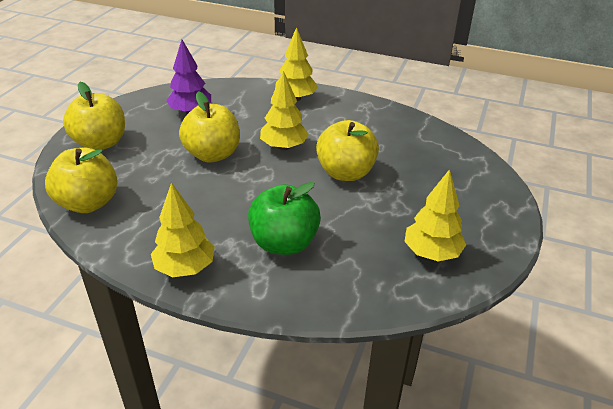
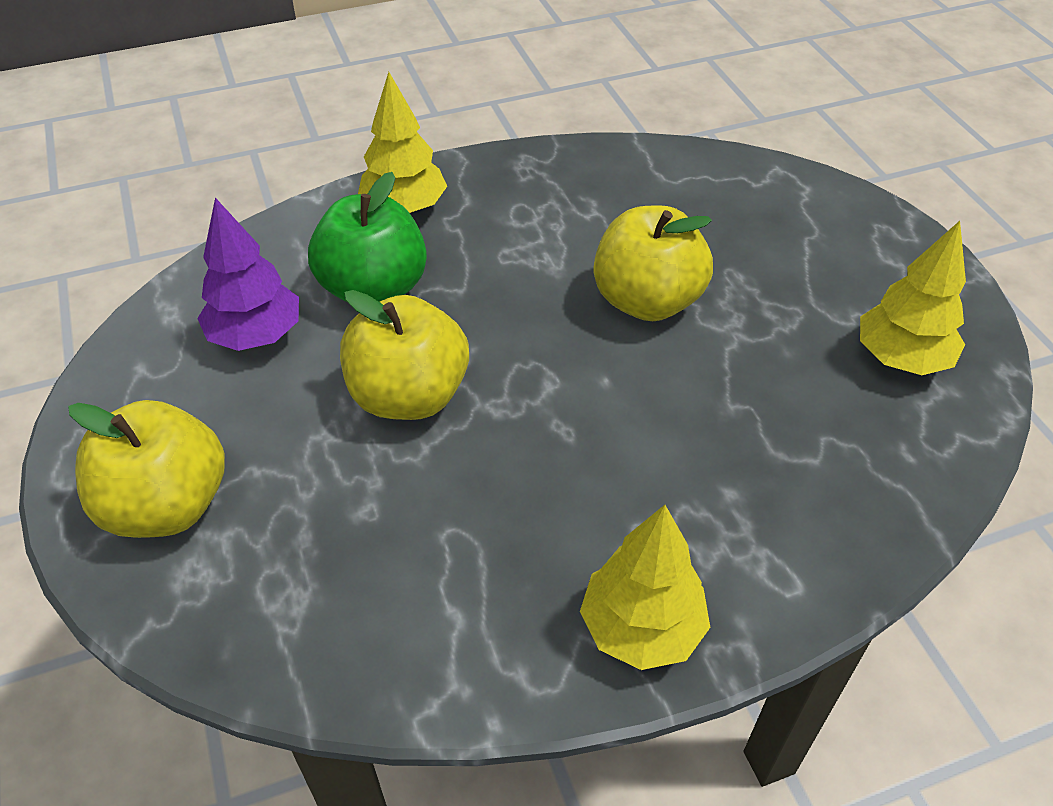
camera: 40 degrees left, 10 degrees up
yellow apple [45,148,118,213] -> none
green apple [248,182,321,255] -> green apple moved to [308,172,427,302]
yellow tree [260,71,309,150] -> none

